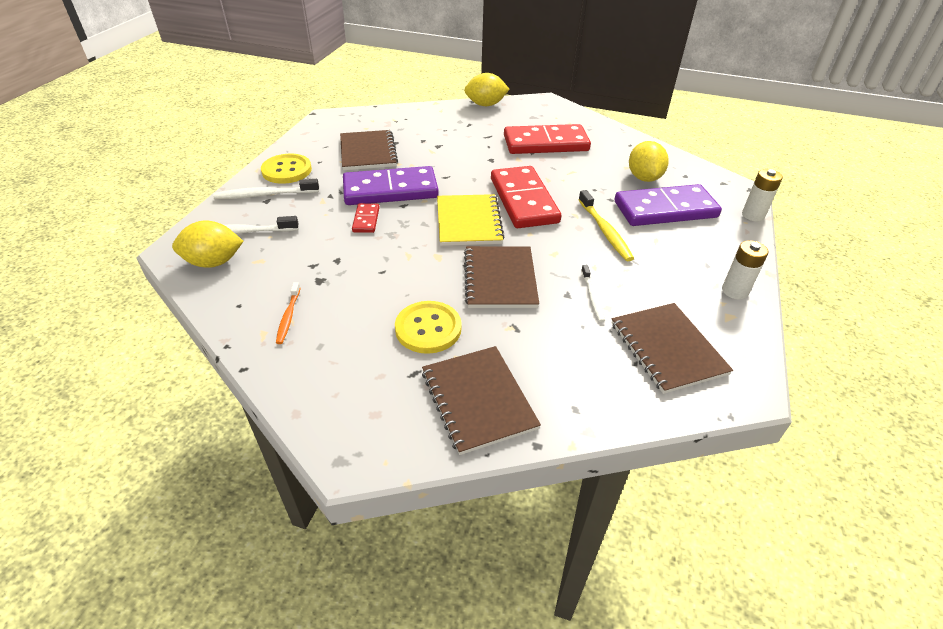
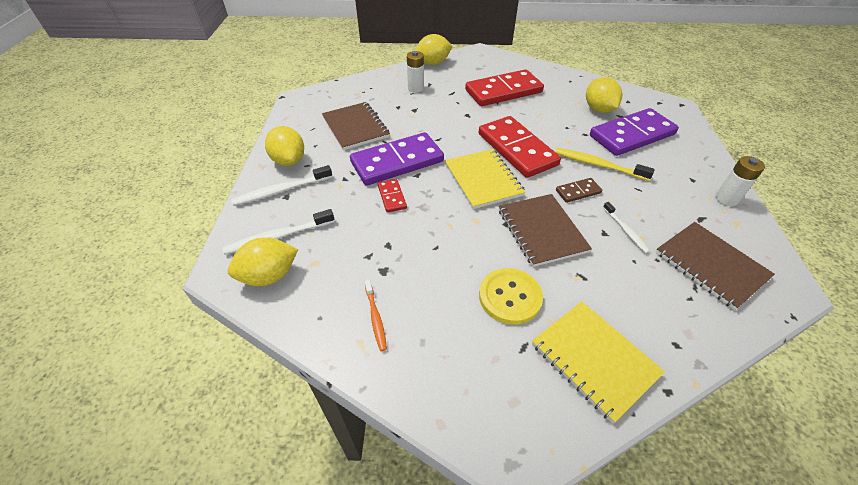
camera: 15 degrees left, 5 degrees up
yellow button [261,154,312,184] -> yellow lemon [265,126,304,166]
brown notebook [422,346,541,455] -> yellow notebook [532,301,665,423]
yellow toothbrush [578,190,634,261] -> yellow toothbrush turned 150 degrees clockwise [555,148,655,181]
white battery [742,169,783,221] -> white battery moved to [407,51,424,93]
none -> brown domino [556,178,602,203]

